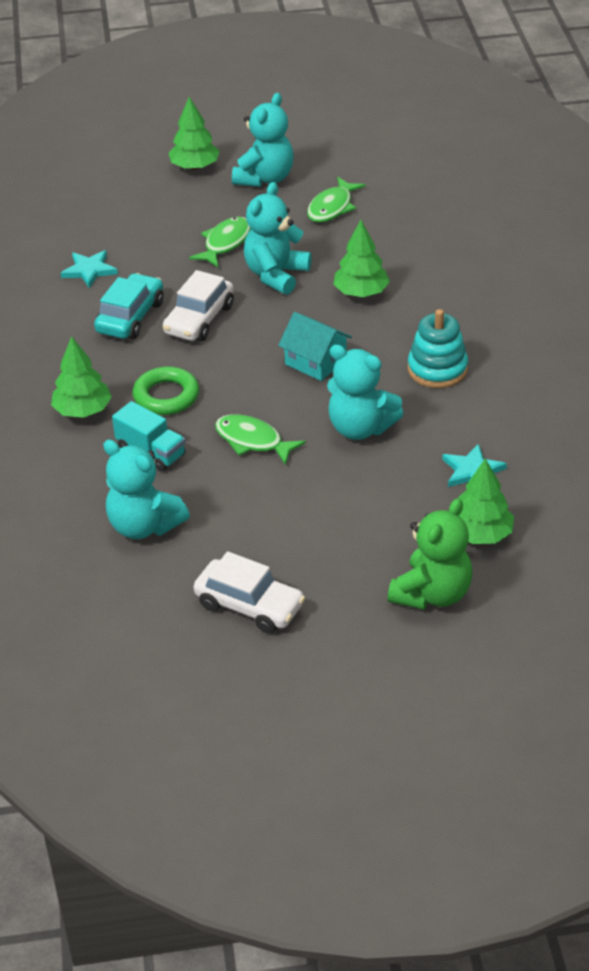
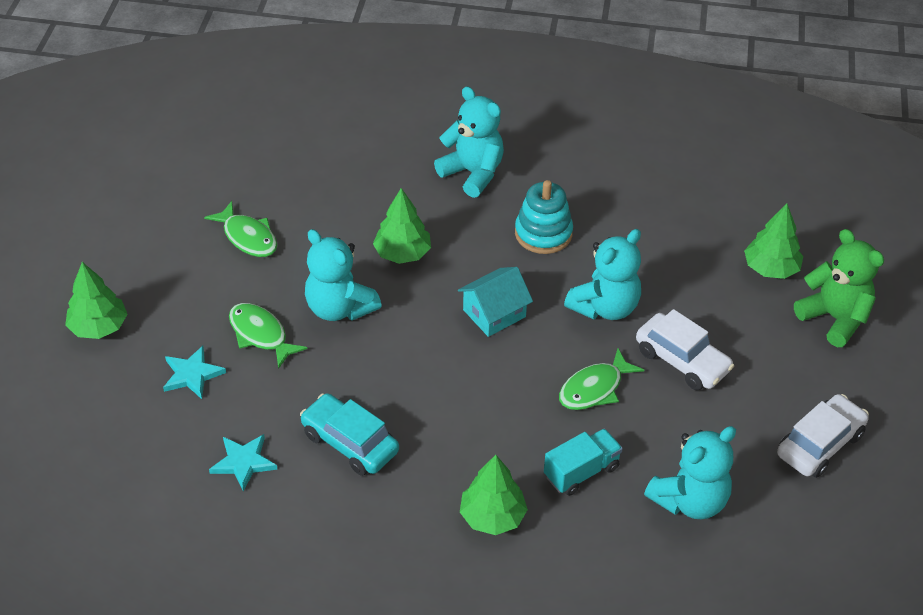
camera: 75 degrees left, 5 degrees up
green ring [133,366,199,415] -> none
white car [163,270,234,341] -> white car moved to [636,309,734,391]
turquoise teddy bear [232,93,293,187] -> turquoise teddy bear moved to [434,86,504,198]
turquoise star [442,444,507,487] -> turquoise star moved to [163,346,226,399]

